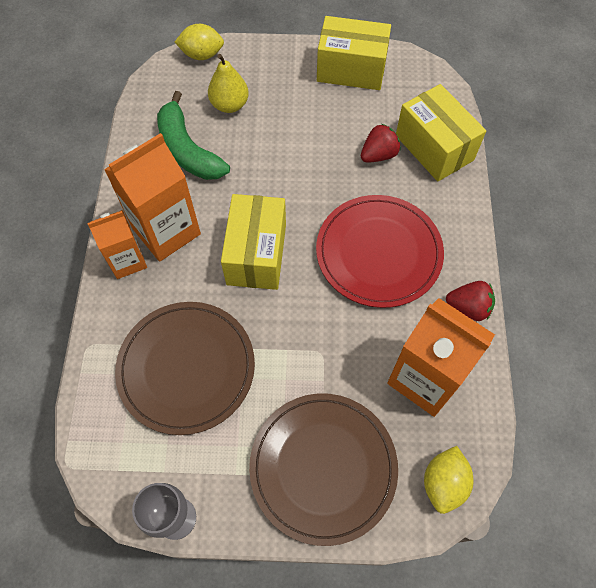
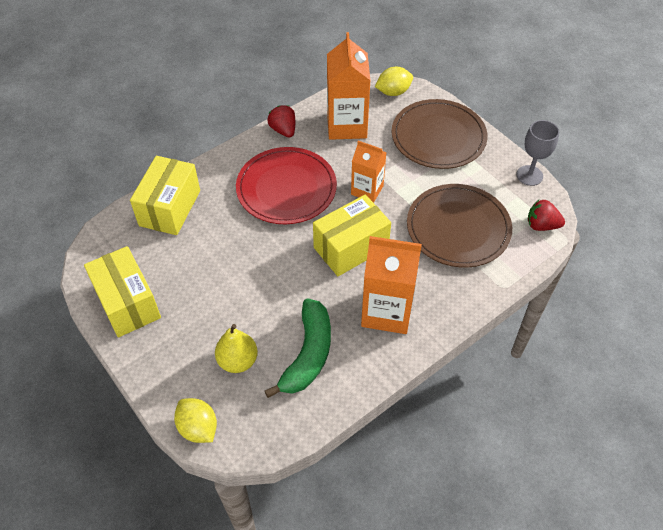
camera: 130 degrees left, 10 degrees down
orange carton [87,210,147,279] -> orange carton moved to [351,140,387,203]
red strawberry [361,124,400,163] -> red strawberry moved to [528,200,565,231]

